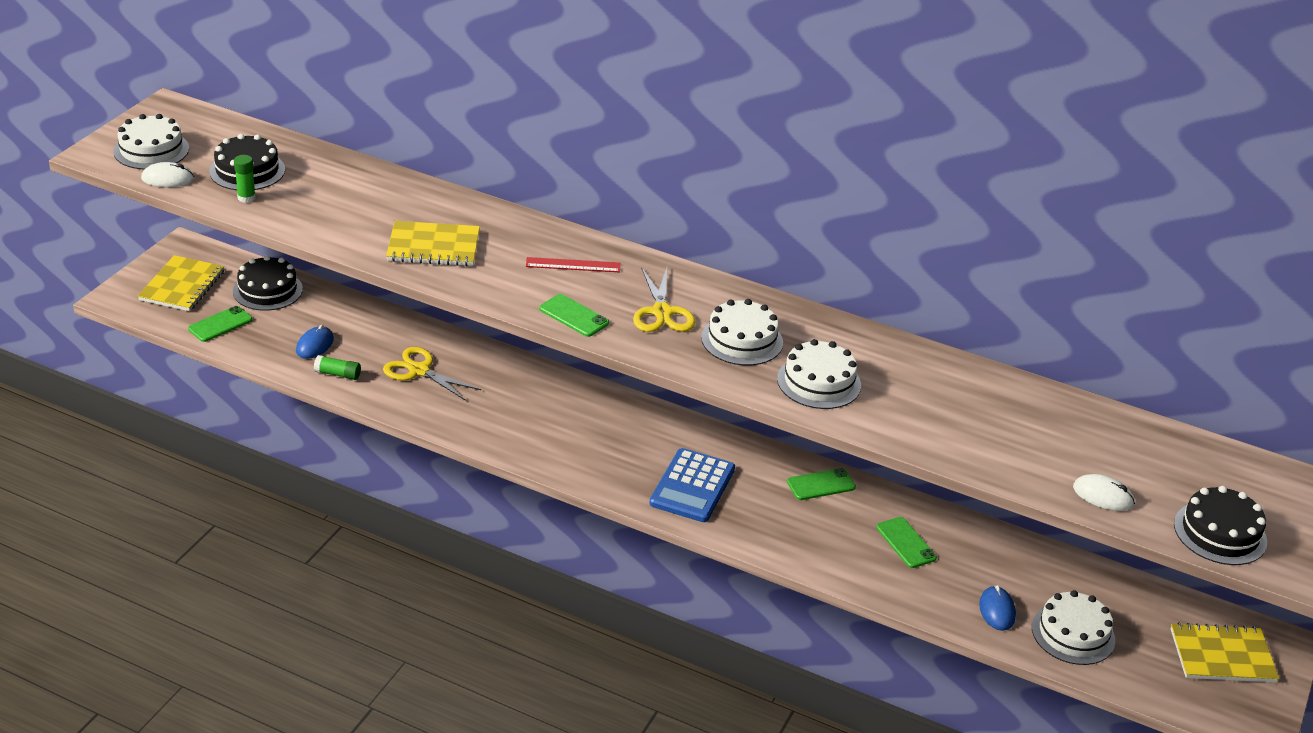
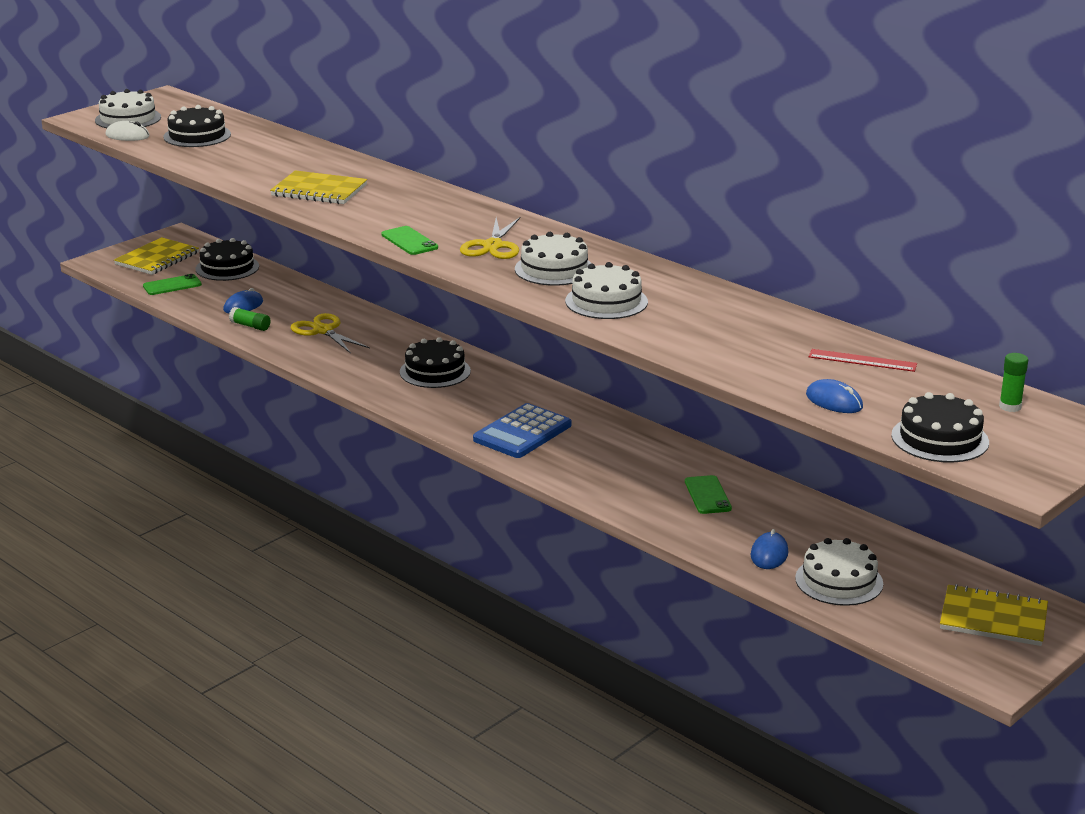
camera: 20 degrees right, 10 degrees down
green glue stick [234,155,256,203] -> green glue stick moved to [999,353,1028,412]
red ruler [526,257,620,272] -> red ruler moved to [809,349,917,372]
green phone [787,468,856,500] -> none
white mouse [1073,474,1135,511] -> blue mouse [806,379,863,413]
none -> black cake [400,337,471,388]

